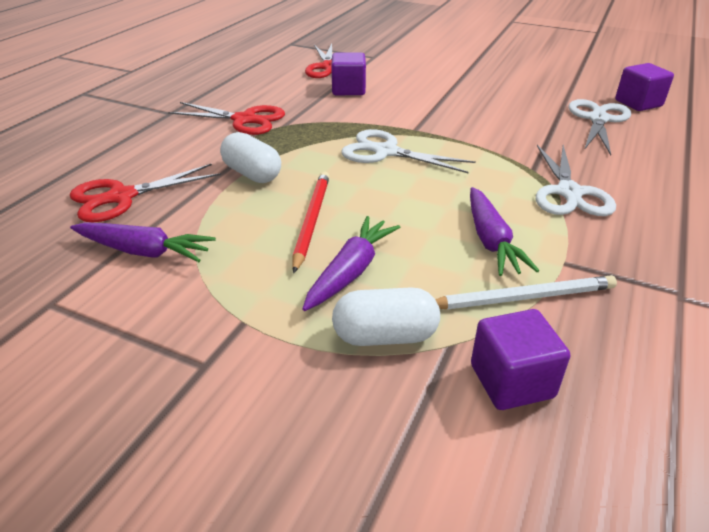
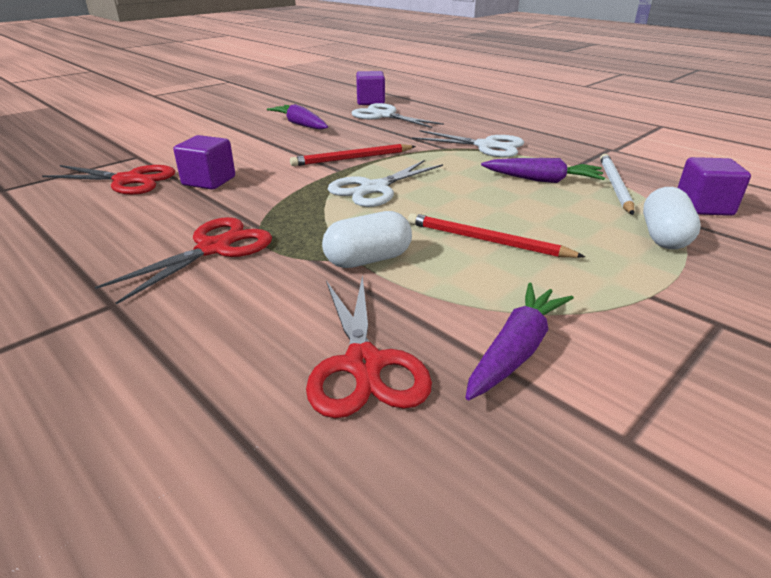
camera: 70 degrees left, 5 degrees down
purple carrot [302,216,400,311] -> purple carrot moved to [267,104,328,130]
none -> red pencil [290,144,416,166]

